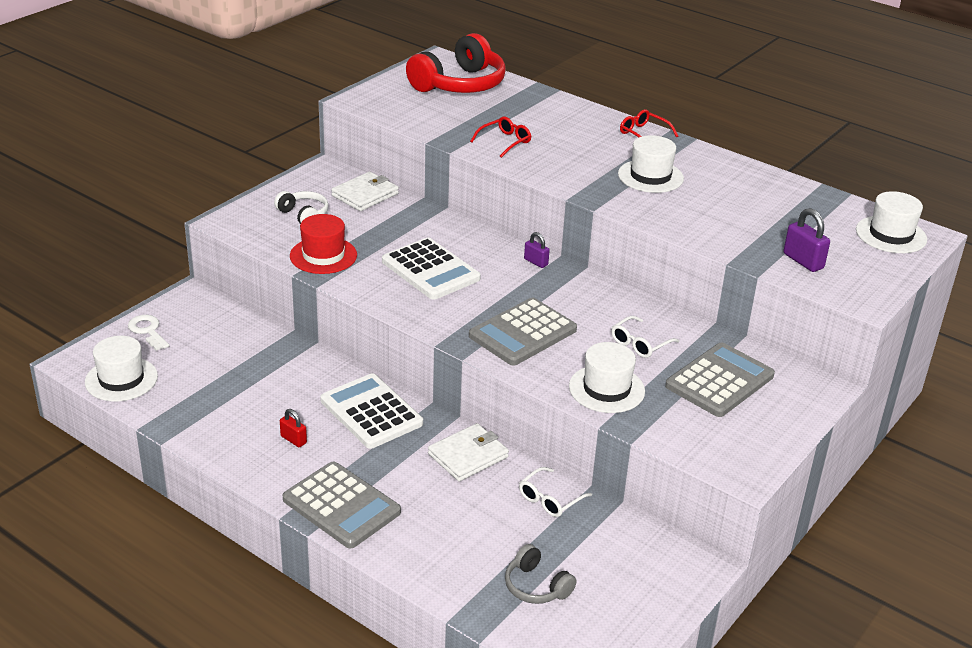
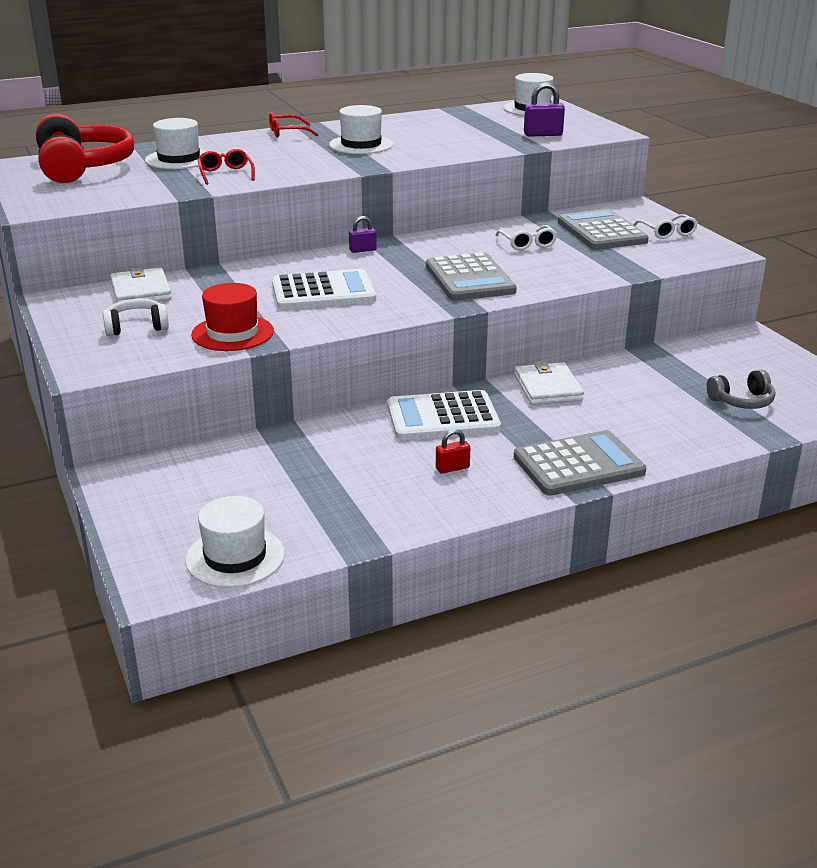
camera: 60 degrees left, 5 degrees down
white key [128,315,169,351] -> none
white glasses [519,467,592,517] -> white glasses moved to [633,214,698,239]
white hat [569,342,645,413] -> white hat moved to [145,118,207,169]

